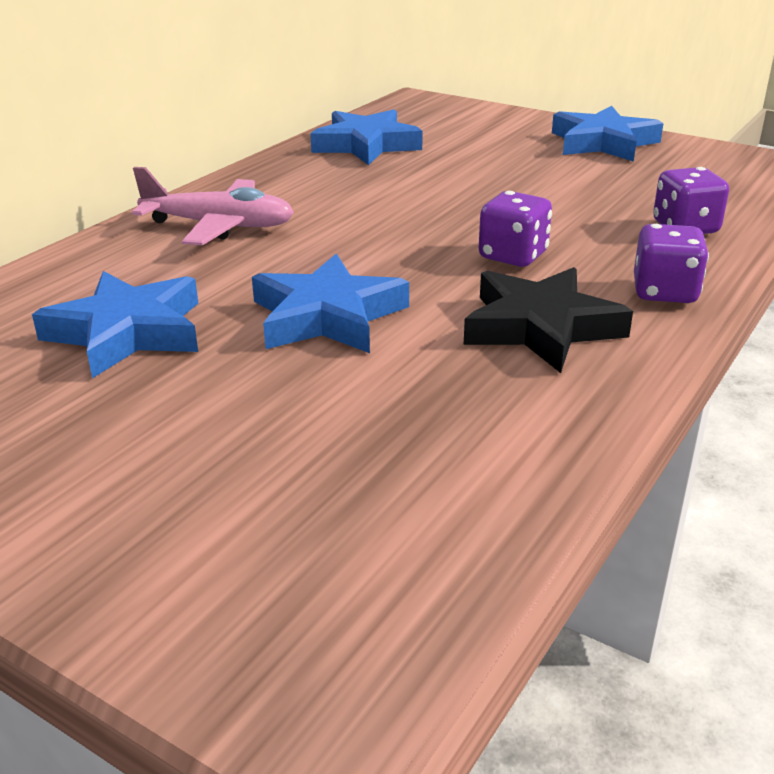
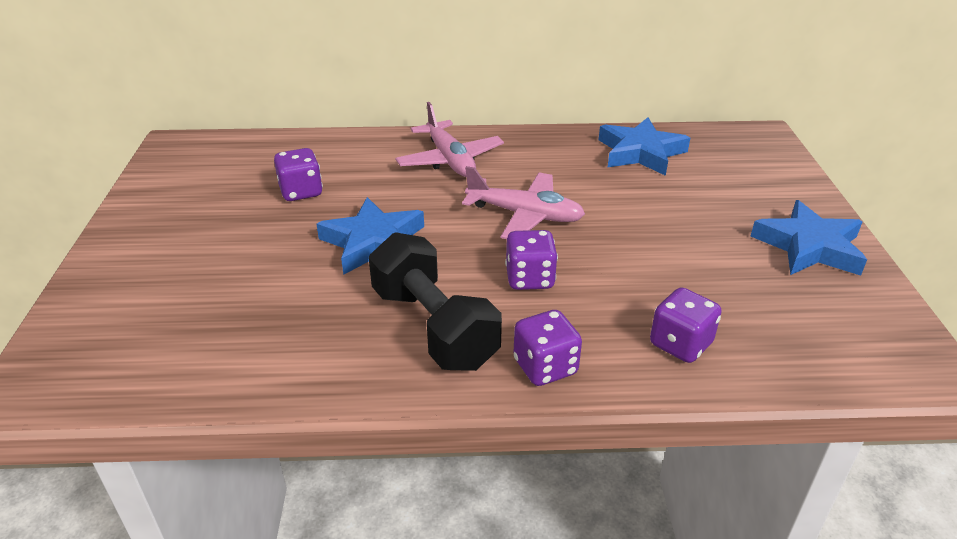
camera: 55 degrees right, 5 degrees up
blue star [32,271,198,378] -> purple dice [274,148,323,201]
black star [464,267,633,373] -> black dumbbell [369,232,502,371]
none -> pink plane [462,166,585,239]

